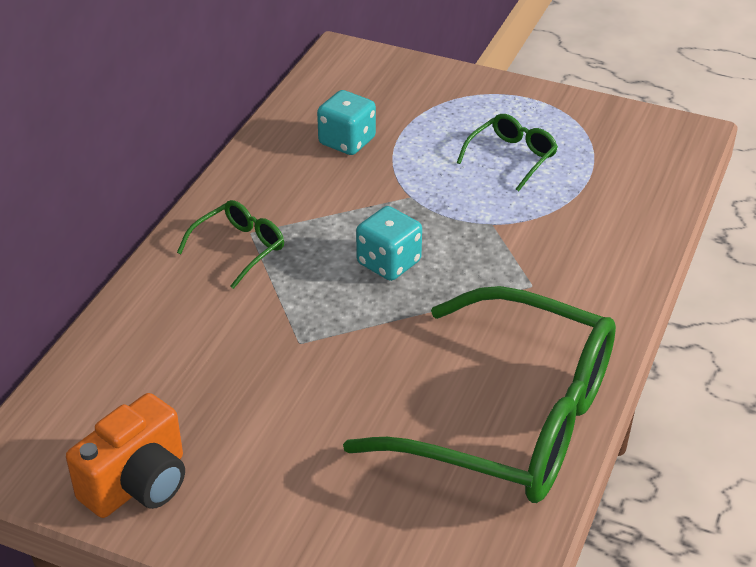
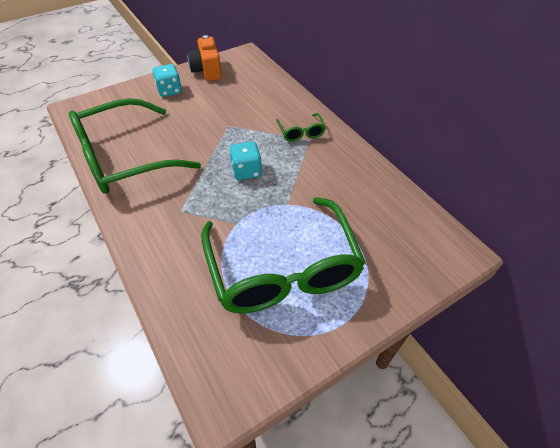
camera: 125 degrees right, 10 degrees up
turquoise dice [317,90,376,155] -> turquoise dice moved to [152,64,182,97]
green glasses [457,114,558,191] -> green glasses [201,197,366,314], size x2.41

